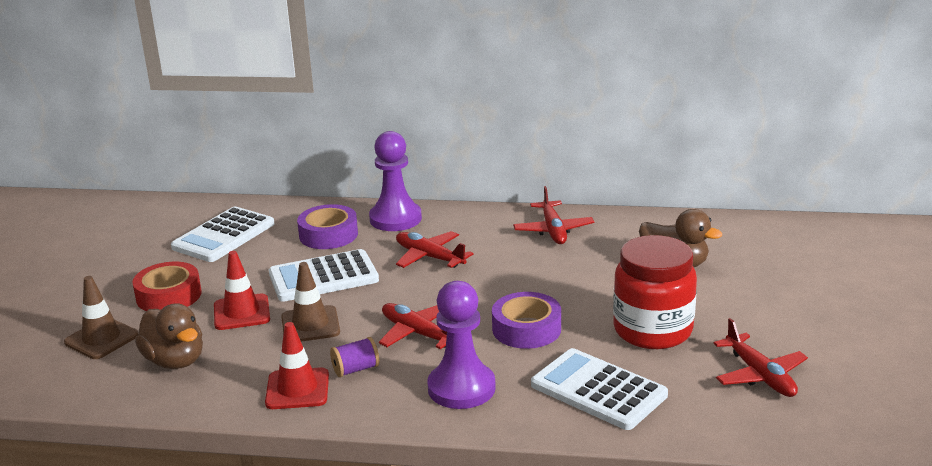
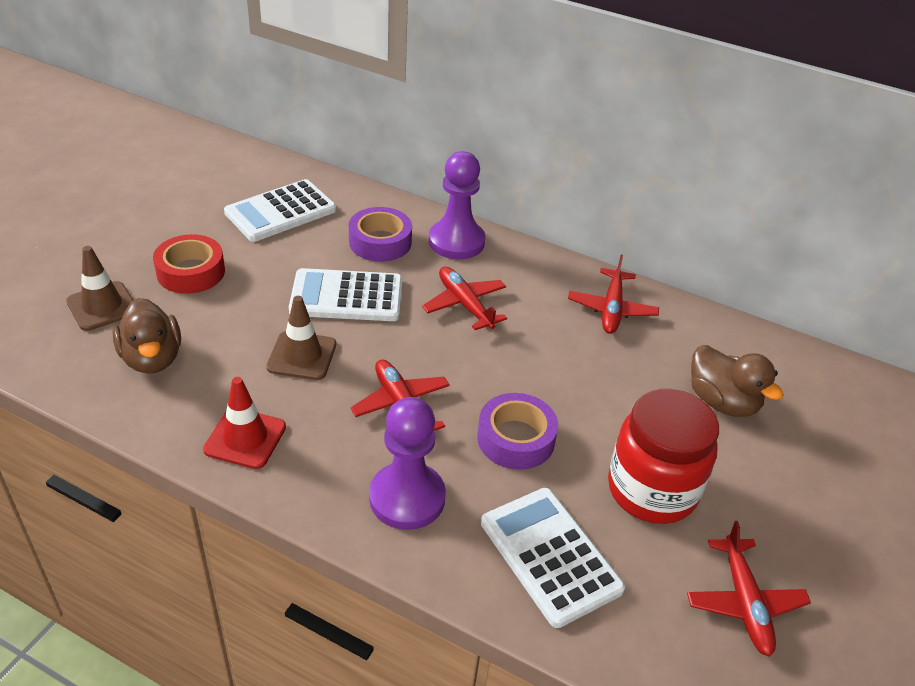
camera: 15 degrees right, 15 degrees up
red traffic cone [214,251,270,330] -> none
purple spool [330,337,379,377] -> none

